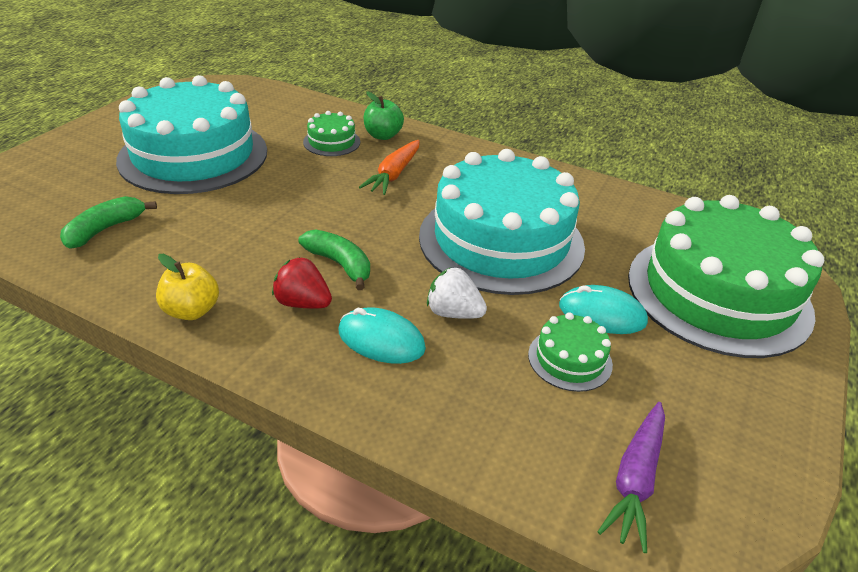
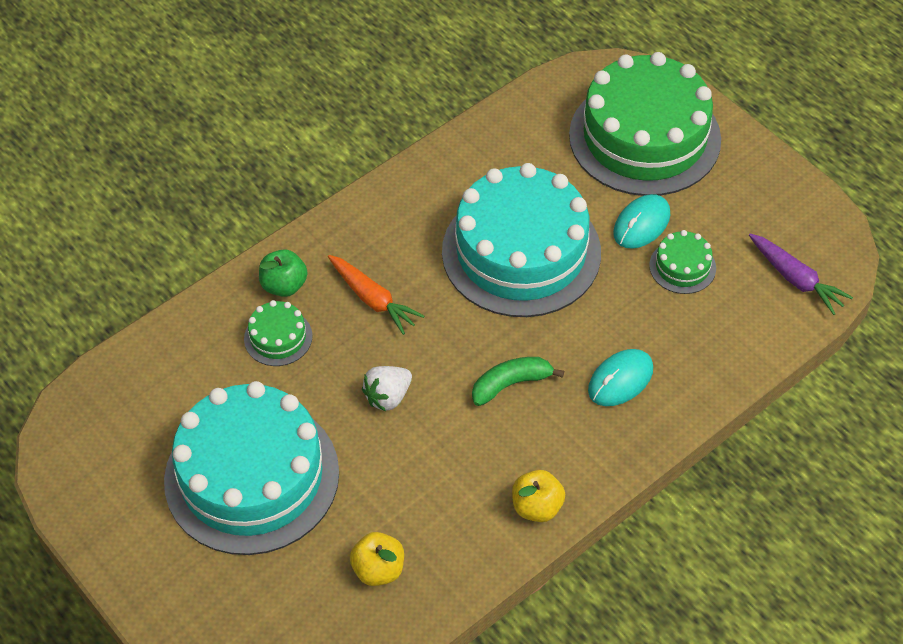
camera: 65 degrees left, 15 degrees up
green banana [60,196,157,249] -> yellow apple [350,532,404,586]
red strawberry [272,257,332,309] -> none
white strawberry [427,267,487,319] -> white strawberry moved to [362,366,412,411]

